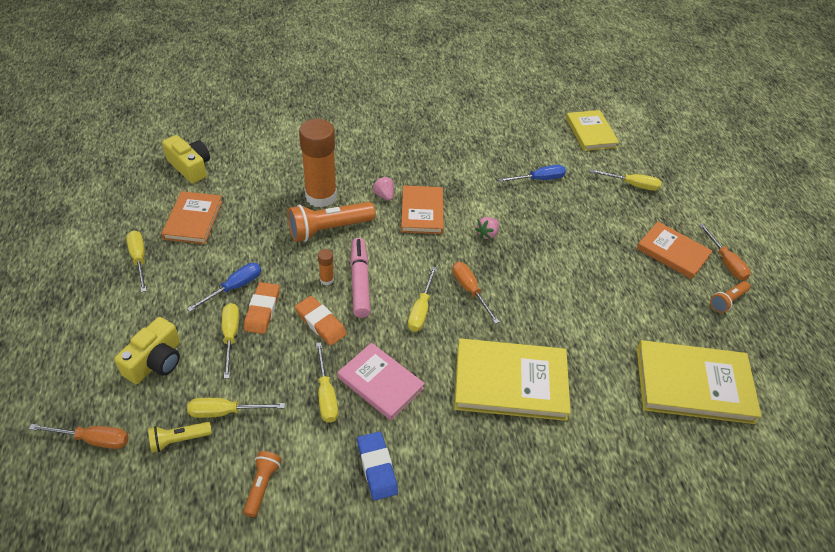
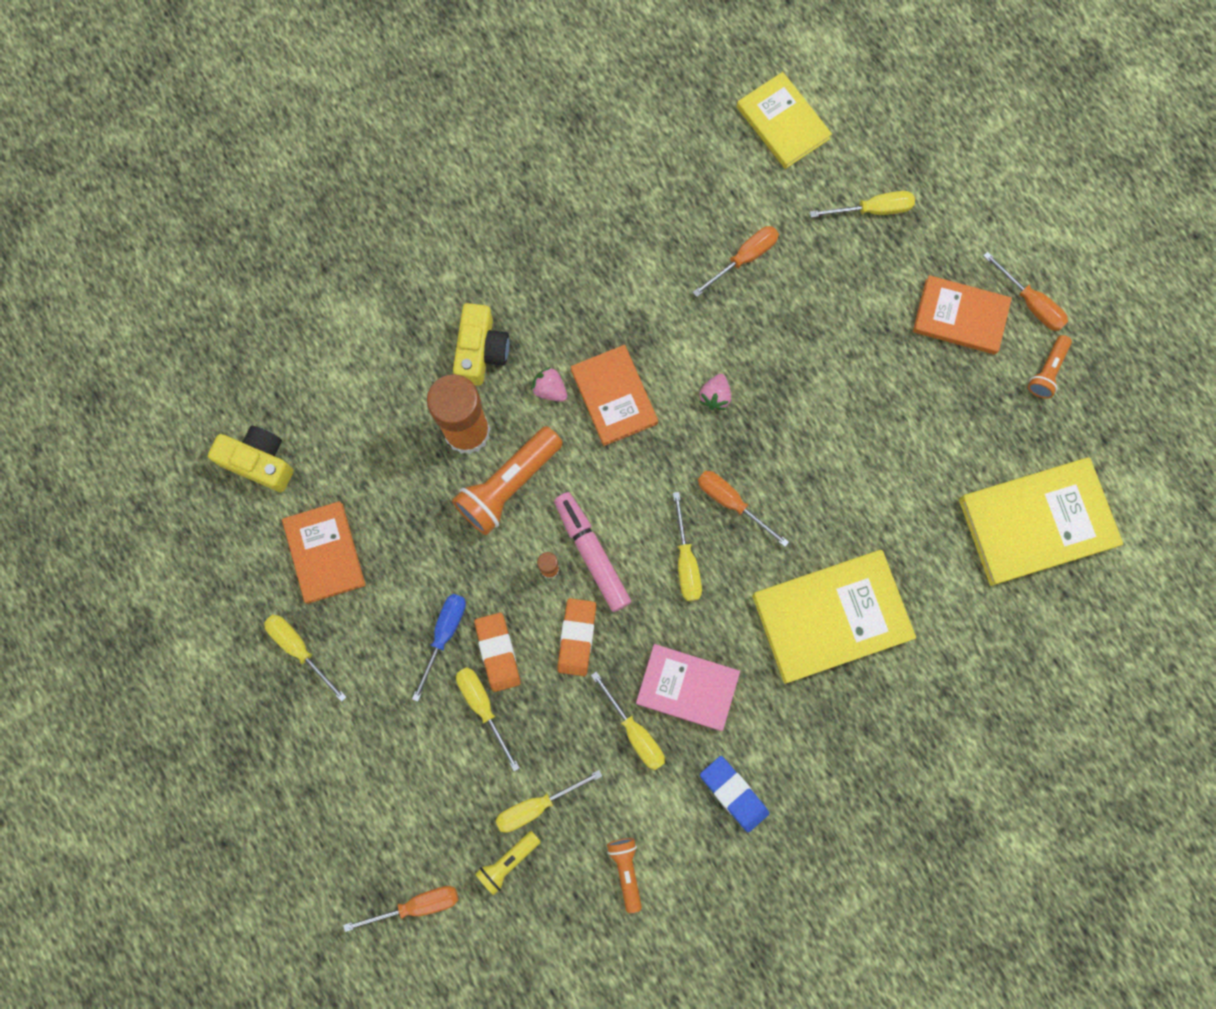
camera: 20 degrees left, 30 degrees up
yellow camera [114,317,180,384] -> yellow camera moved to [453,303,509,386]
orange eraser [295,296,347,346] -> orange eraser turned 75 degrees clockwise [557,598,596,676]
blue screwdriver [498,165,566,182] -> orange screwdriver [693,226,779,297]

